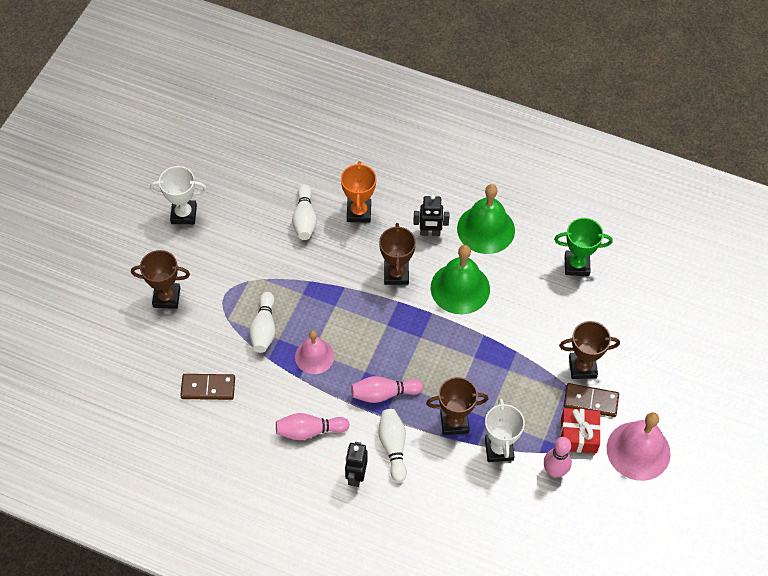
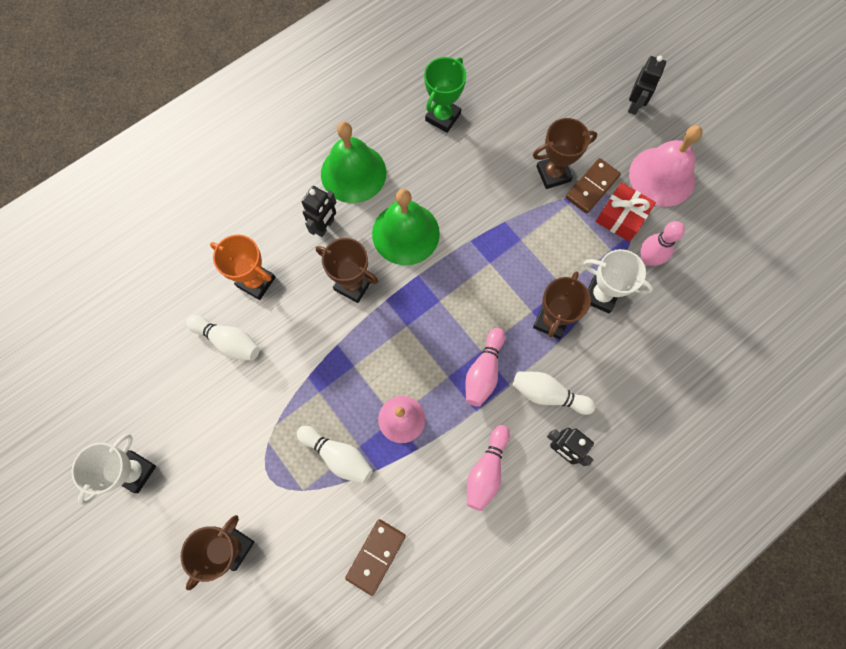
camera: 60 degrees left, 15 degrees up
brown trophy [559,321,620,379] -> brown trophy turned 45 degrees clockwise [533,118,597,189]
none -> black robot [628,56,666,115]

